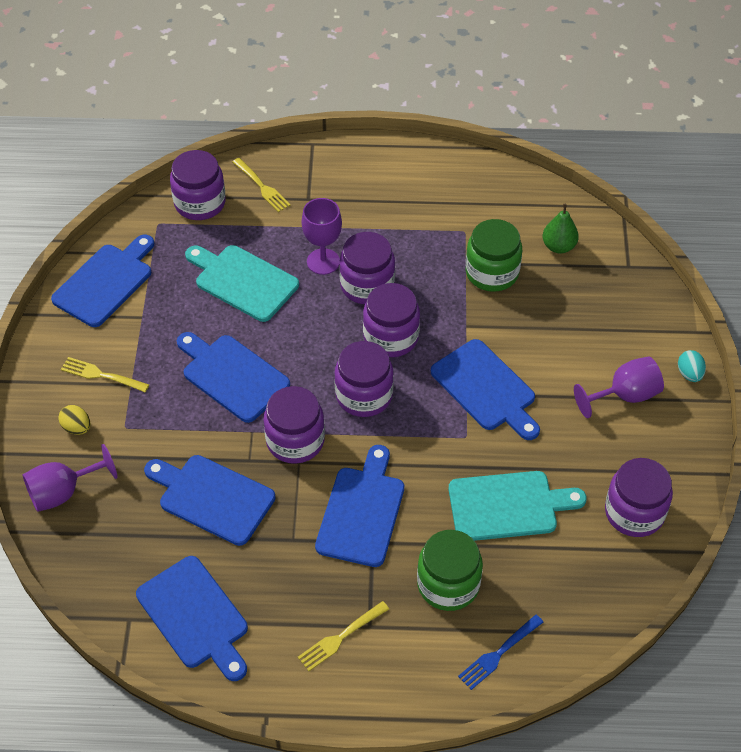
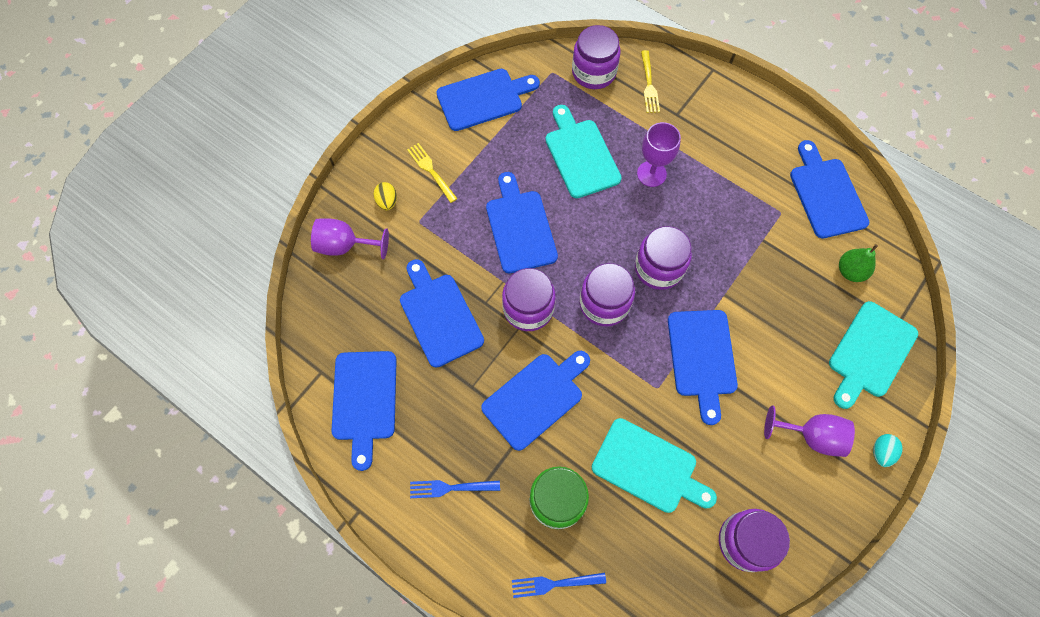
camera: 35 degrees right, 15 degrees up
yellow fork [298,601,389,671] -> blue fork [410,480,500,498]
purple jar [339,232,395,304] -> none
green jar [466,219,522,292] -> none
none -> blue cutting board [790,140,869,238]
none -> turquoise cutting board [829,301,918,409]

